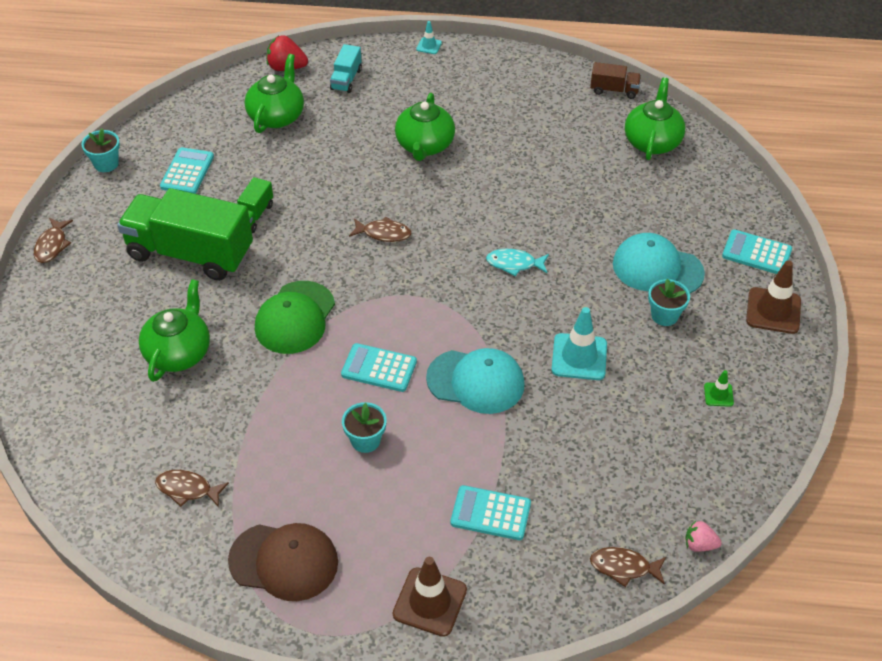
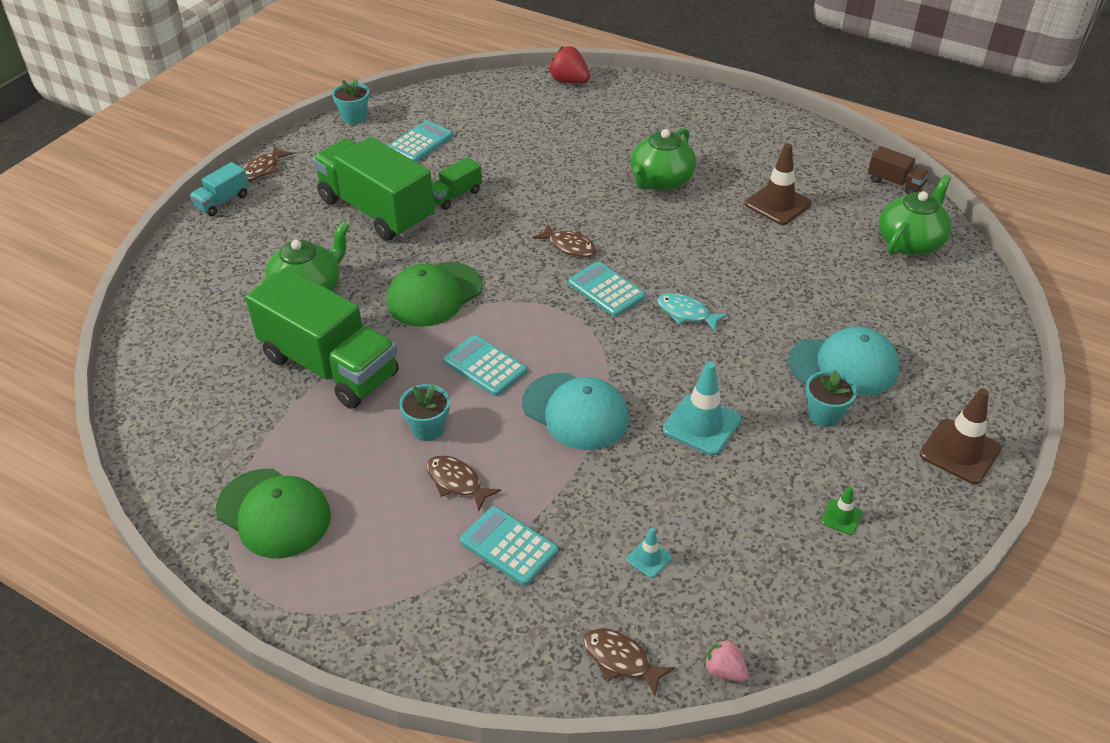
camera: 25 degrees right, 5 degrees down
brown fish [155,470,229,507] -> brown fish moved to [426,455,501,511]
brown cap [228,523,338,601] -> green cap [216,469,331,558]
green teapot [245,54,304,133] -> none
turquoise truck [330,44,362,93] -> turquoise truck moved to [190,162,249,216]
brown traffic cone [393,557,467,637] -> brown traffic cone moved to [745,143,812,225]
turquoise traffic cone [416,21,442,54] -> turquoise traffic cone moved to [627,528,672,578]
turquoise cap [613,233,705,293] -> turquoise cap turned 135 degrees clockwise [789,327,899,396]
turquoise calculator [722,230,792,274] -> turquoise calculator moved to [568,262,645,317]
none -> green truck [245,267,399,409]

